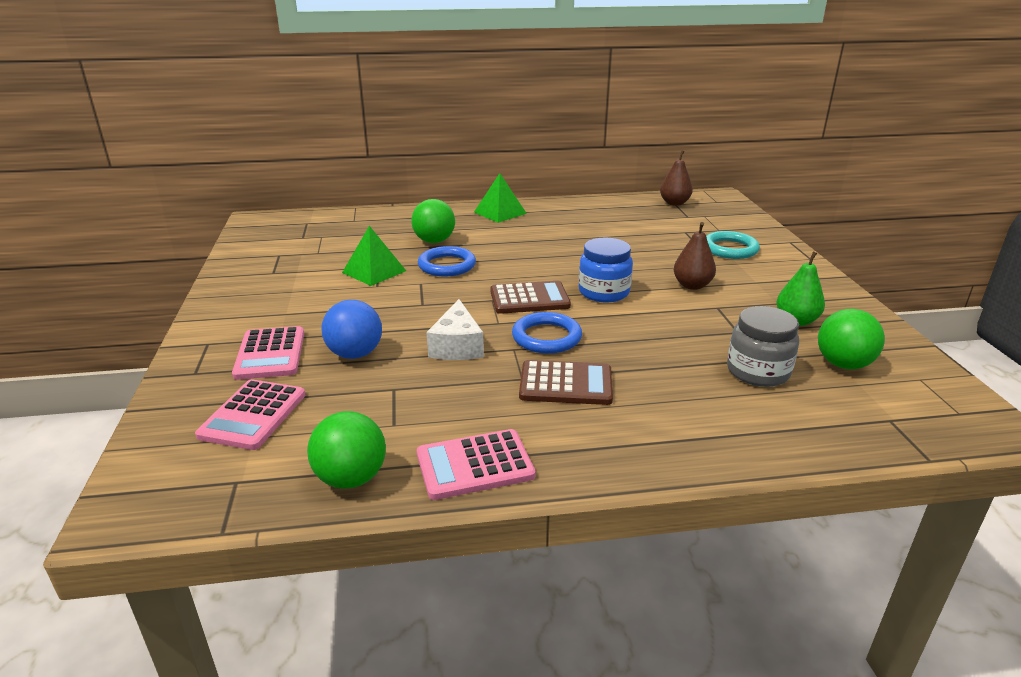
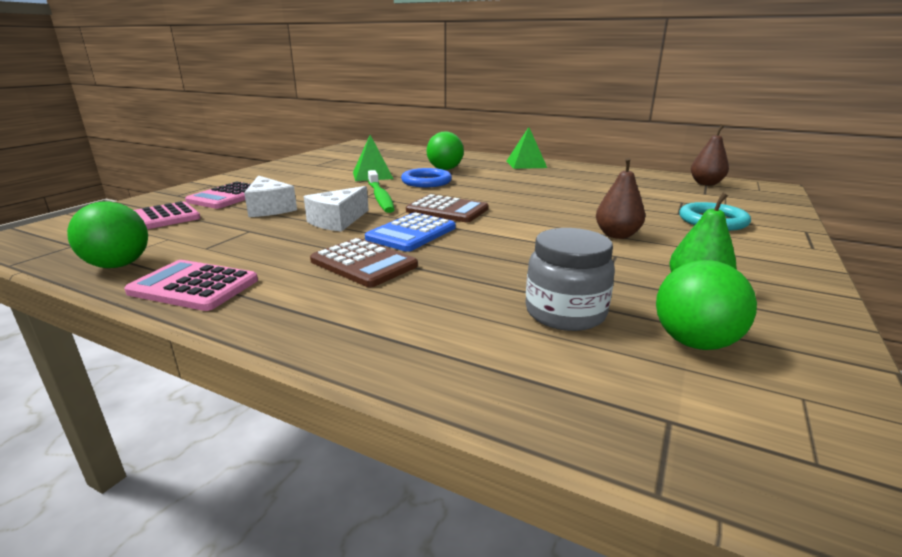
camera: 35 degrees right, 5 degrees down
blue ball [321,300,382,359] -> white cheese [244,175,297,217]
blue ring [512,312,582,354] -> blue calculator [365,212,455,252]
blue jar [579,238,633,302] -> none
none -> green toothbrush [368,170,395,213]

